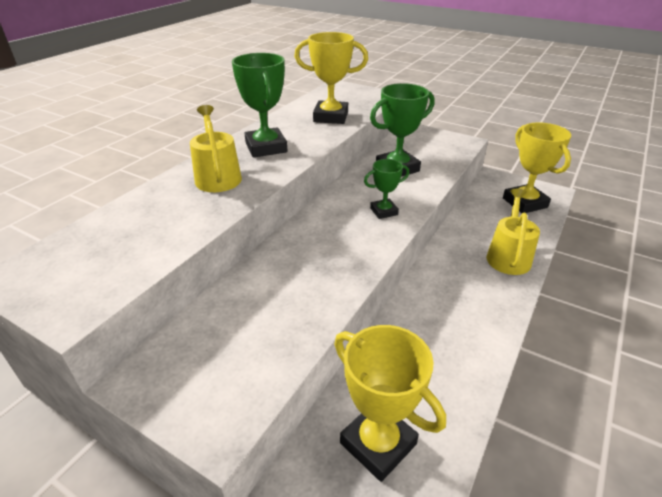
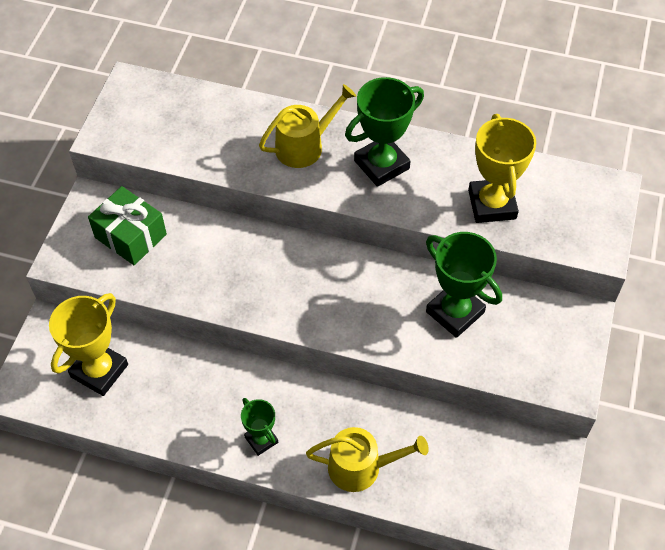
camera: 75 degrees right, 20 degrees up
green trophy [364,159,409,219] -> green trophy moved to [241,398,278,456]
yellow trophy [503,122,571,213] -> none
none -> green gift [88,186,167,265]

